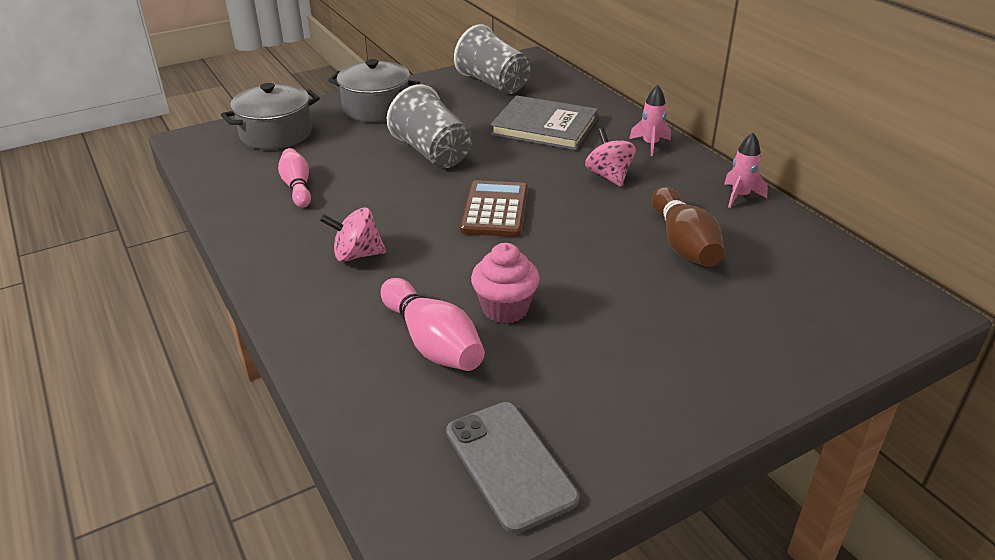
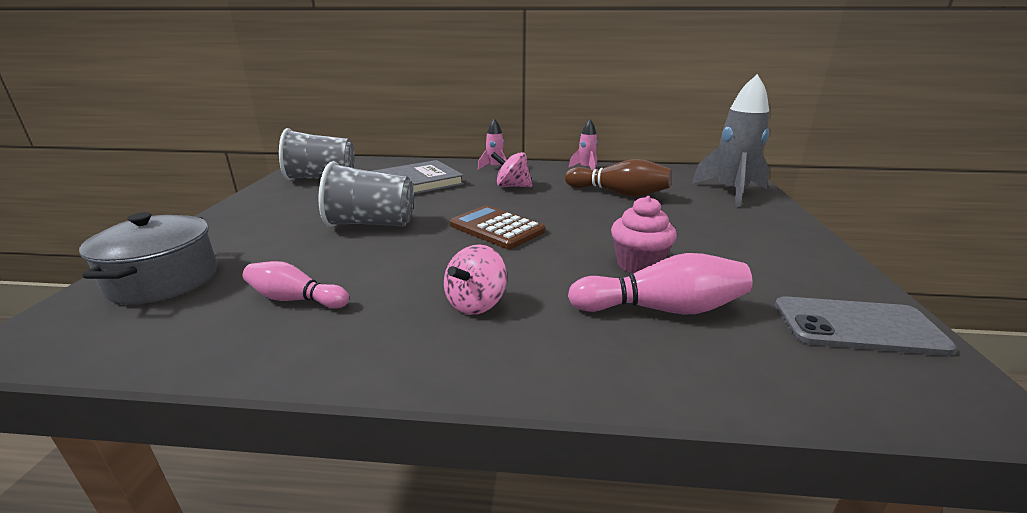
camera: 55 degrees left, 10 degrees down
grey pot [328,59,420,122] -> none
none -> grey rocket [692,74,769,207]

